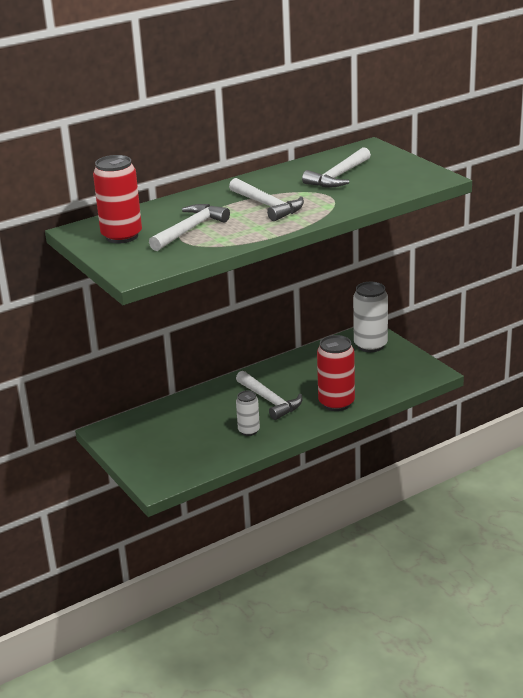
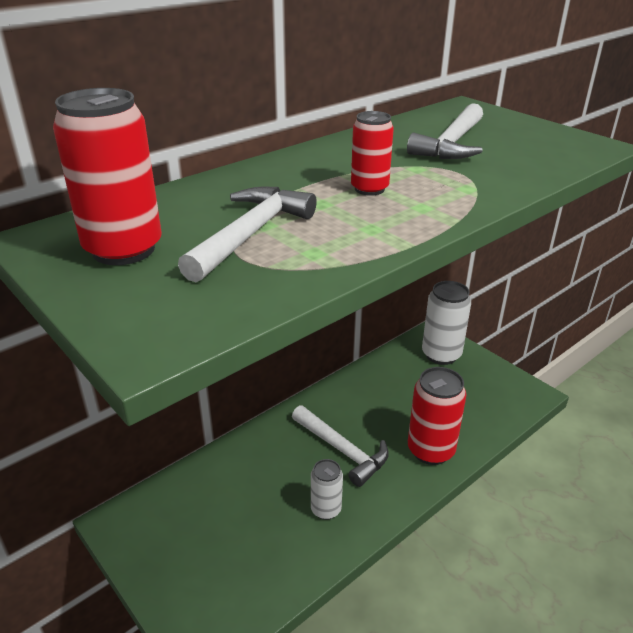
camera: 10 degrees left, 5 degrees up
white hammer [229,178,304,221] -> red can [351,111,394,196]

